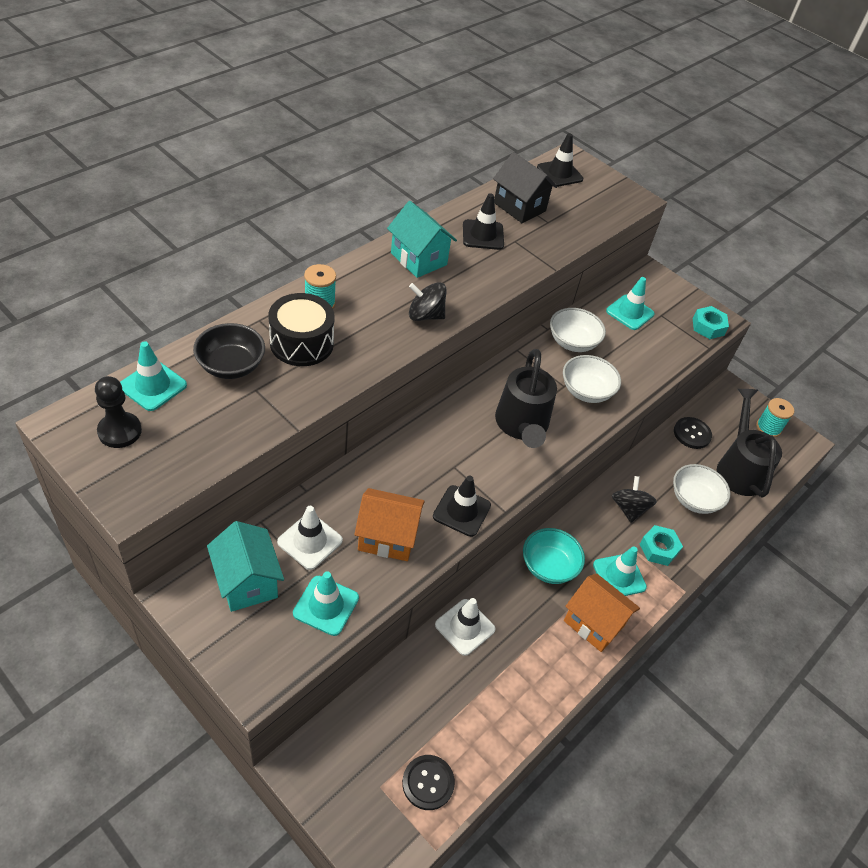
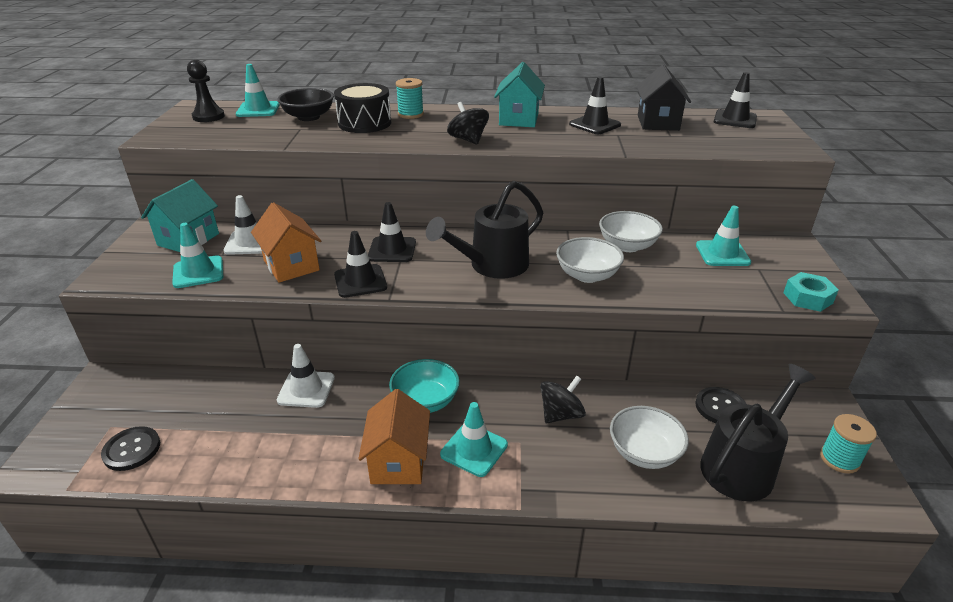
camera: 55 degrees right, 15 degrees down
turquoise nut [640,525,683,566] -> none
none -> black traffic cone [368,202,416,262]

